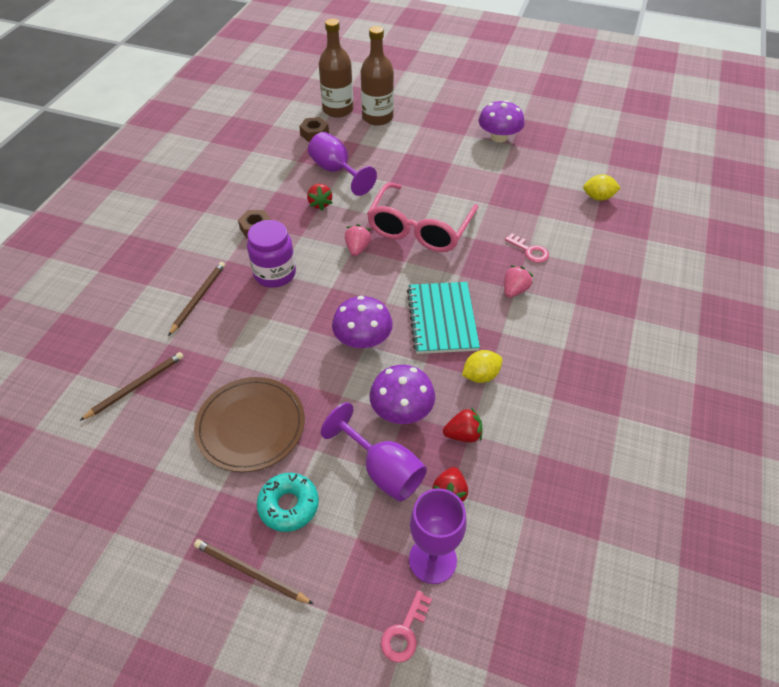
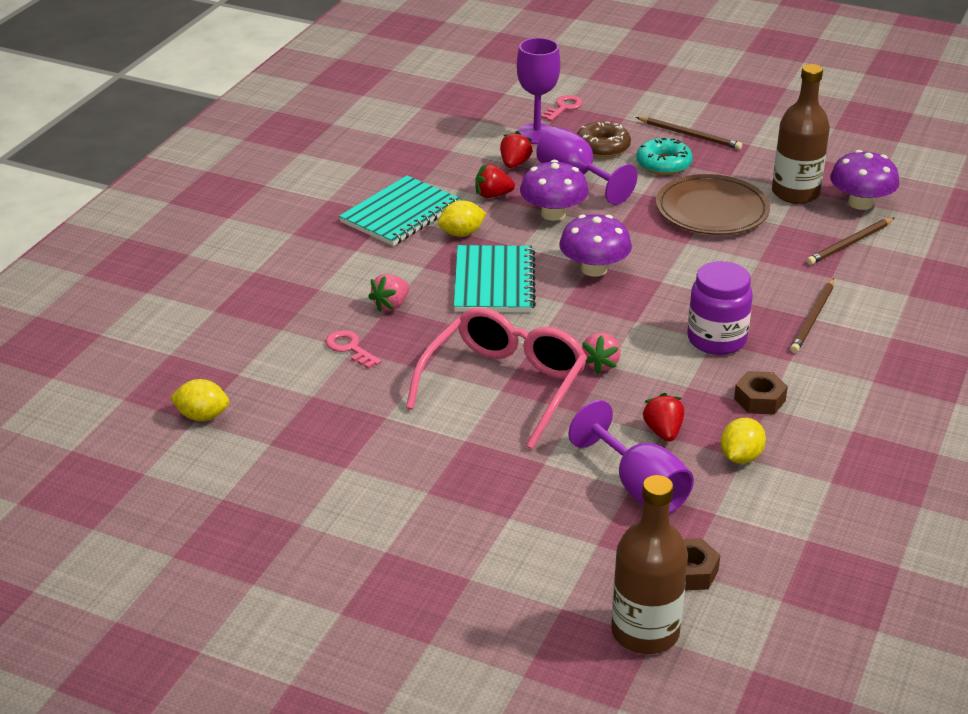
camera: 175 degrees left, 15 degrees down
brown bottle [361,26,394,126] -> brown bottle moved to [772,64,830,204]
purple mushroom [479,100,525,142] -> purple mushroom moved to [830,150,899,210]
none -> turquoise notebook [339,175,461,246]
none -> brown donut [577,122,631,158]
none -> yellow lemon [721,418,766,464]

